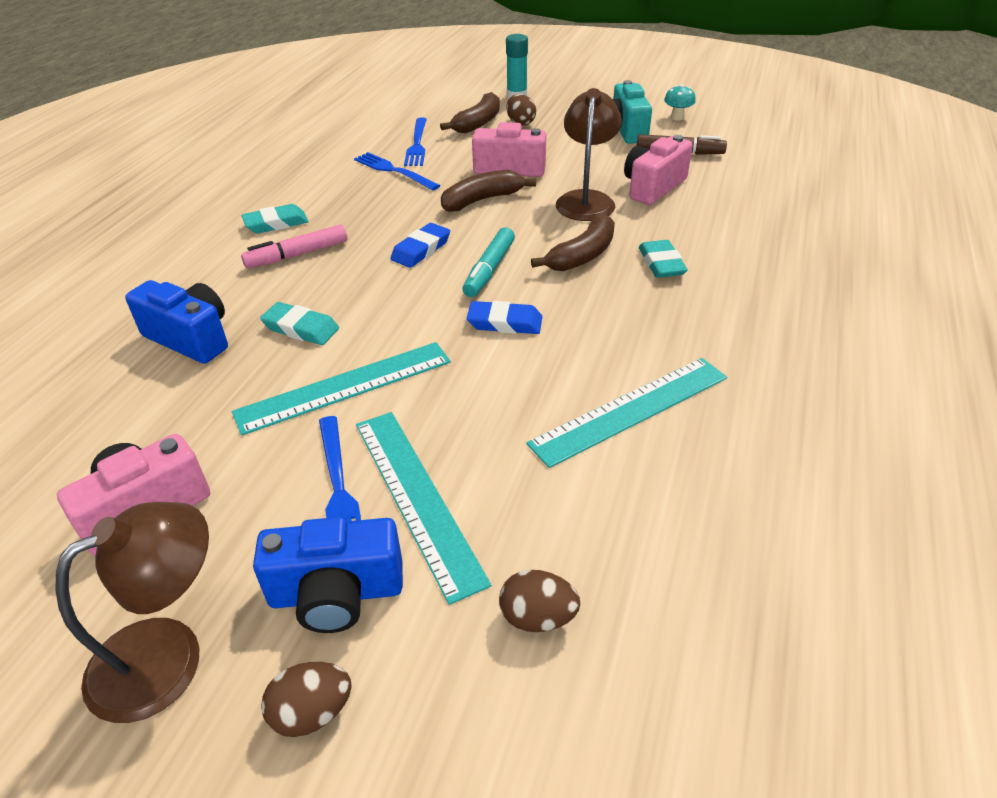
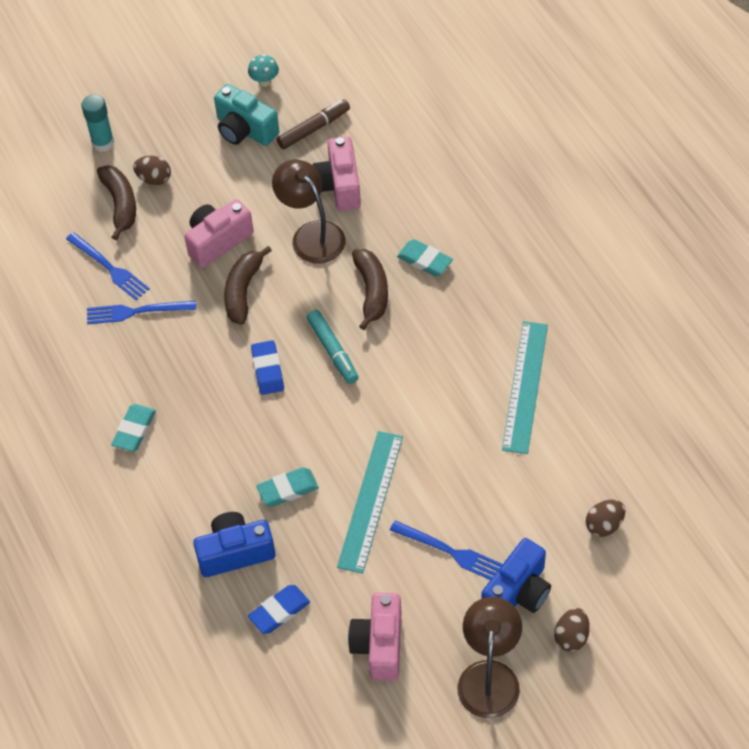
camera: 45 degrees left, 15 degrees up
pink marker [241,224,347,268] -> none
turquoise ruler [356,412,492,605] -> none
blue eraser [467,301,542,334] -> blue eraser moved to [248,585,310,634]

